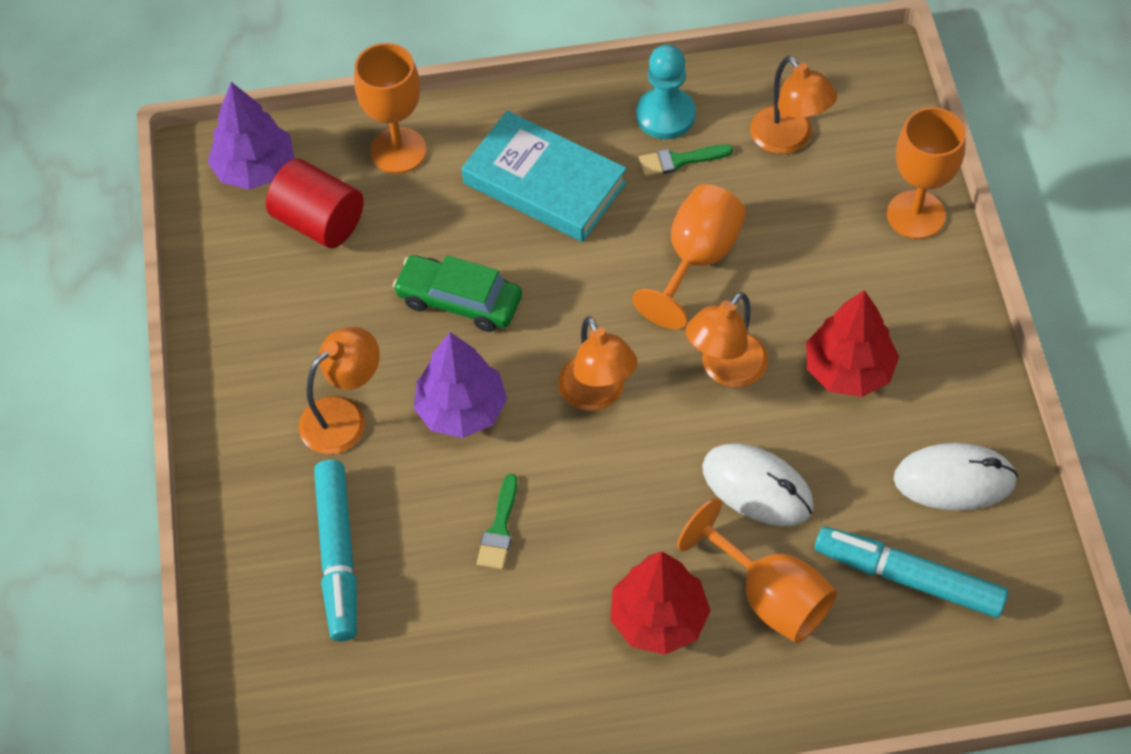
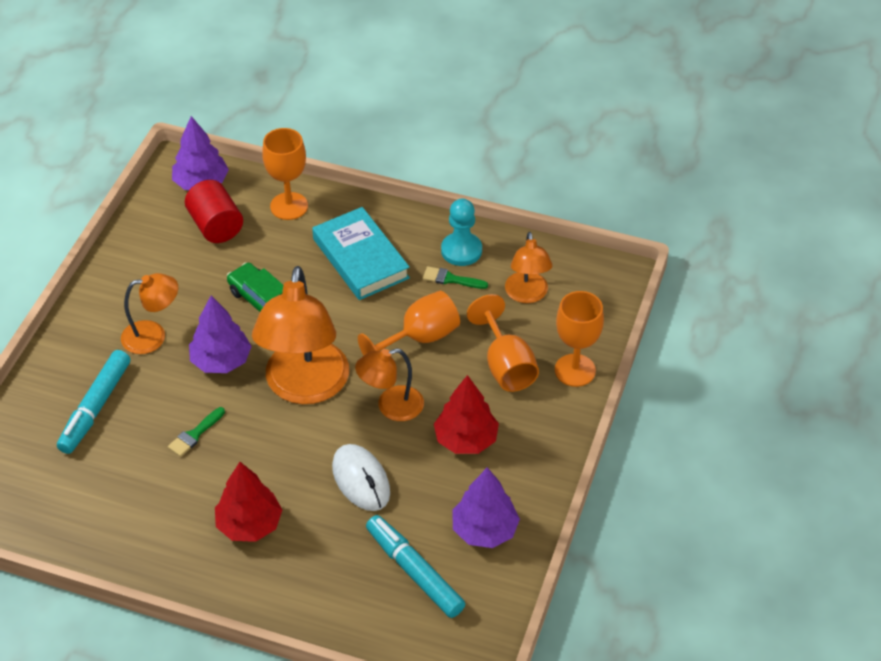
camera: 25 degrees right, 10 degrees down
orange lamp [558,316,638,411] -> orange lamp [252,266,349,404], size x1.86
orange goblet [677,498,837,643] -> orange goblet moved to [467,294,539,392]
white mouse [894,443,1018,511] -> purple tree [452,467,520,548]

